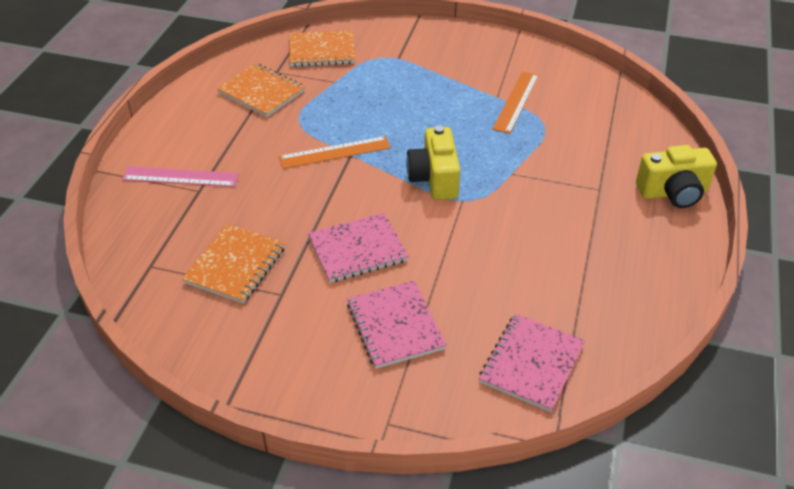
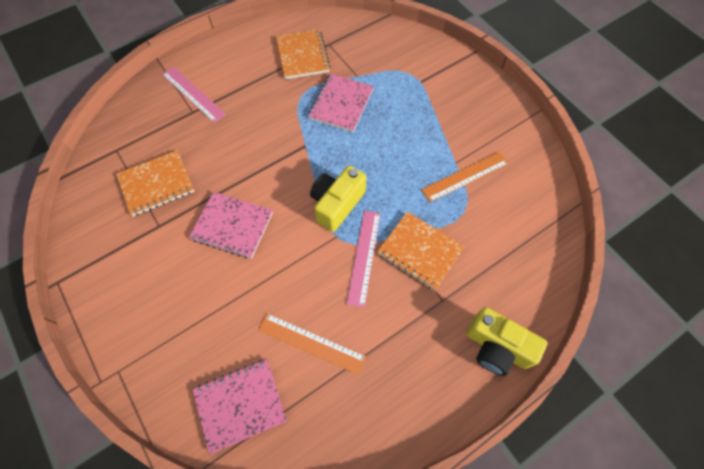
camera: 40 degrees right, 20 degrees up
orange ruler [279,136,391,169] -> orange ruler moved to [259,313,367,375]
orange notebook [289,30,355,67] -> orange notebook moved to [377,211,465,291]
pink notebook [347,281,446,369] -> pink notebook moved to [308,74,374,132]
none -> pink ruler [346,211,381,308]

